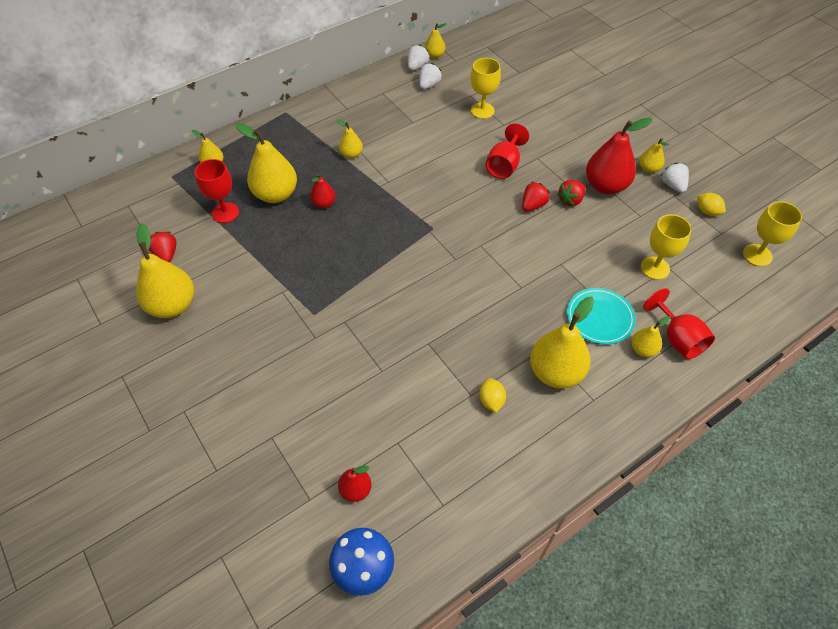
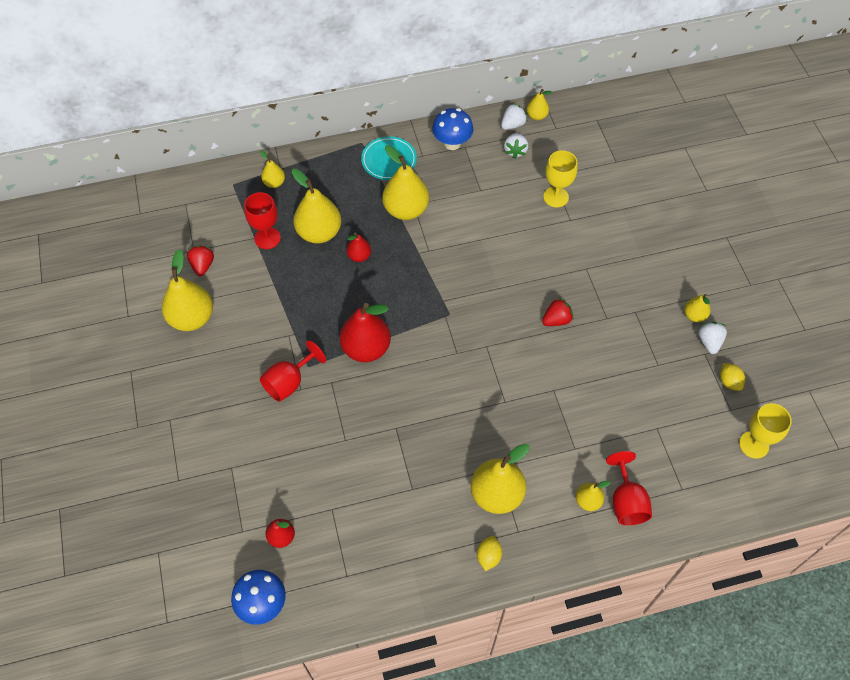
camera: 20 degrees right, 5 degrees up
yellow pear [337,119,363,159] -> yellow pear [382,145,429,220], size x1.94
white strawberry [419,63,442,89] -> white strawberry turned 135 degrees clockwise [504,133,528,159]
yellow lemon [479,378,506,413] -> yellow lemon moved to [477,536,502,571]
red goblet [486,123,529,179] -> red goblet moved to [260,340,326,402]
red strawberry [557,180,586,206] -> none
turquoise plate [567,288,636,344] -> turquoise plate moved to [361,136,417,180]
red pear [586,118,653,195] -> red pear moved to [339,303,391,362]
yellow goblet [641,214,692,280] -> none
none -> blue mushroom [432,108,473,150]

